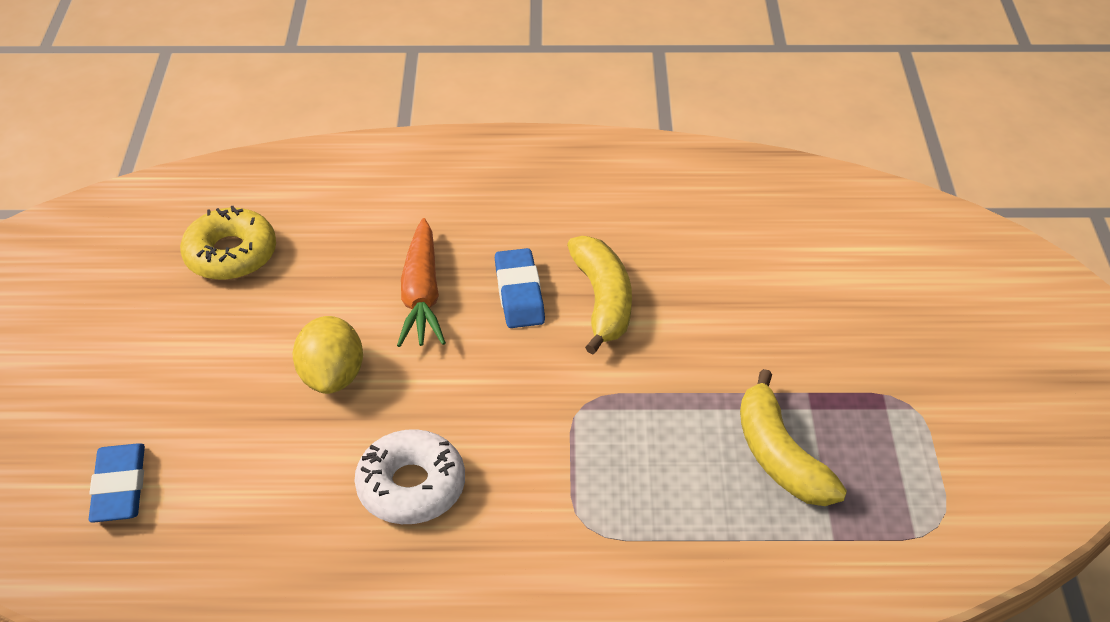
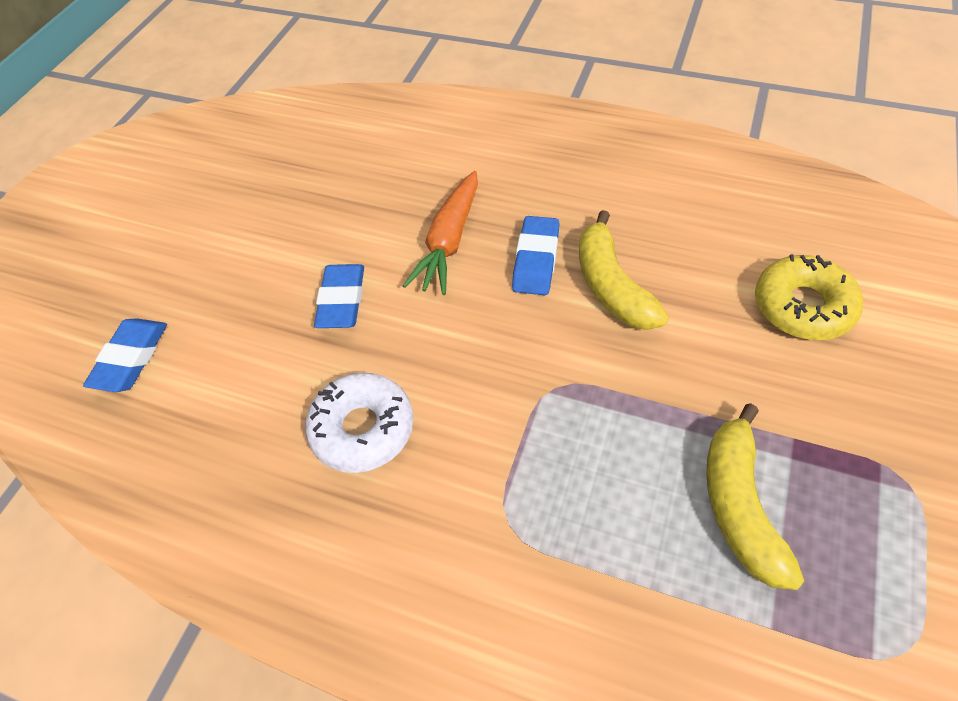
camera: 25 degrees right, 10 degrees up
yellow donut [180,206,276,280] -> yellow donut moved to [755,254,863,340]
yellow lemon [293,316,363,394] -> blue eraser [314,264,364,328]
yellow banana [567,236,632,354] -> yellow banana turned 150 degrees clockwise [579,210,669,330]

